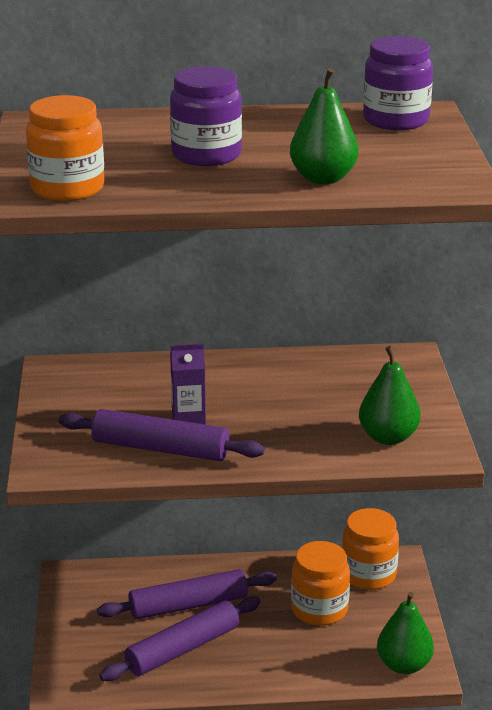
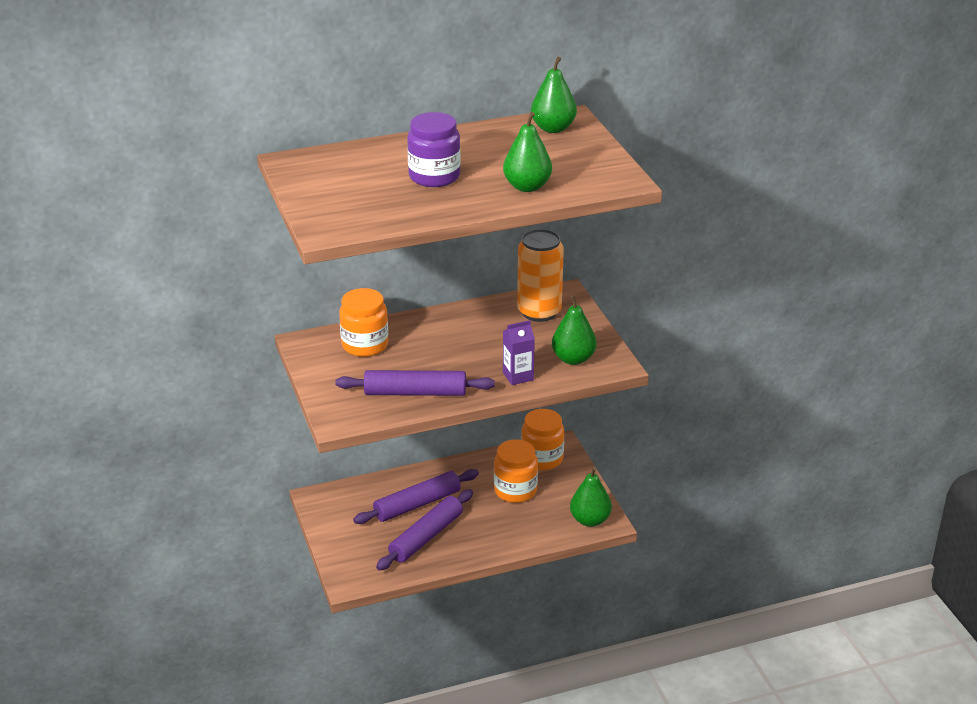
camera: 15 degrees left, 5 degrees up
orange jar [26,95,105,201] -> orange jar moved to [339,288,388,357]
purple carton [170,343,206,425] -> purple carton moved to [503,320,535,385]
purple jar [363,36,433,130] -> green pear [531,57,577,133]
none -> orange can [517,229,564,322]

